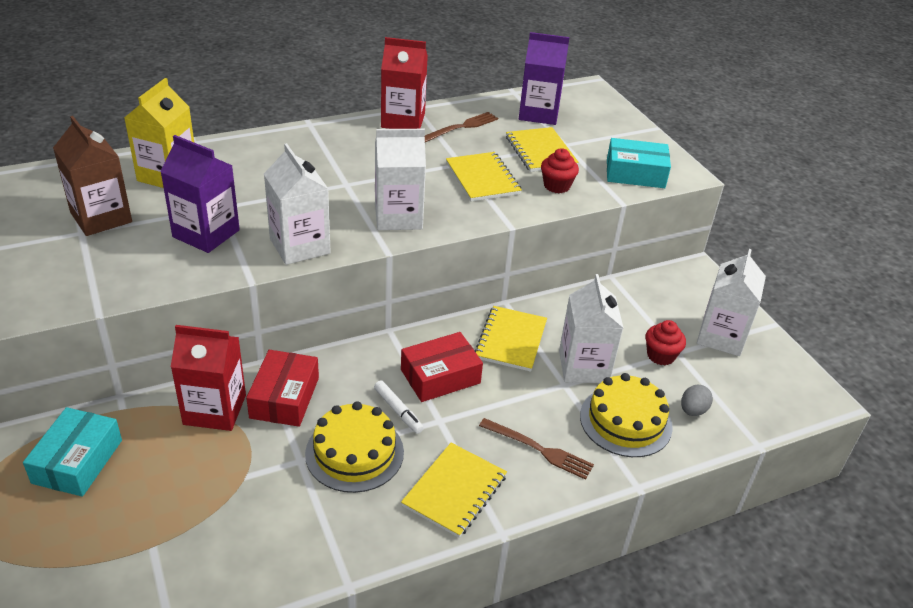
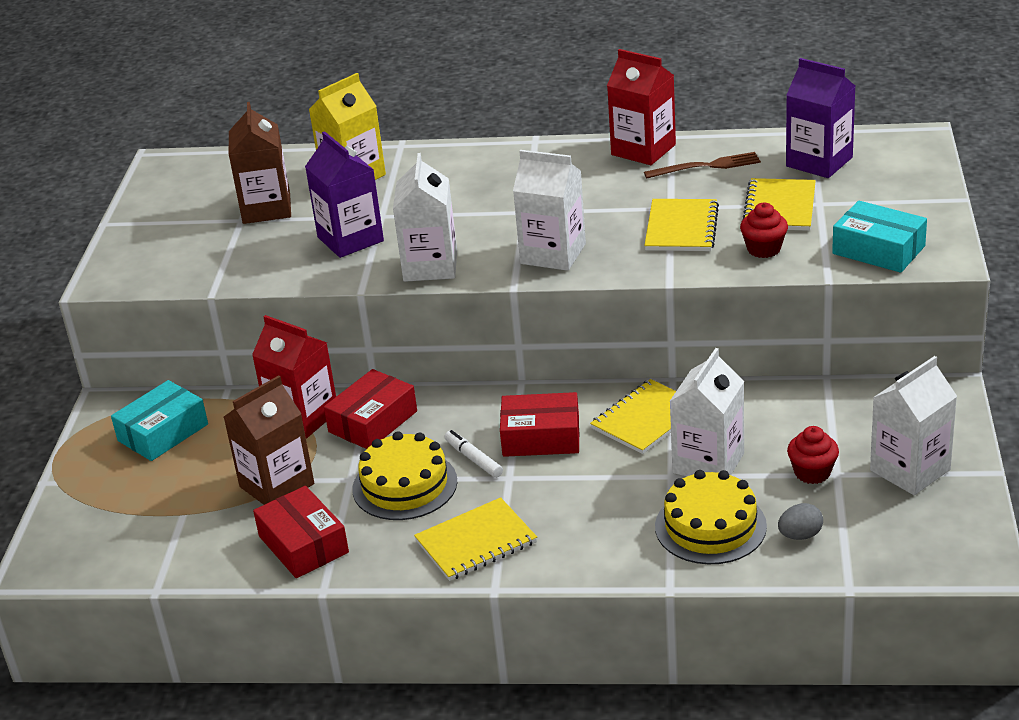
camera: 35 degrees right, 5 degrees down
white marker [374,380,424,434] -> white marker turned 150 degrees clockwise [445,430,503,478]
brown fork [479,418,594,480] -> none
none -> brown carton [224,375,314,505]
none -> red box [253,486,349,578]

